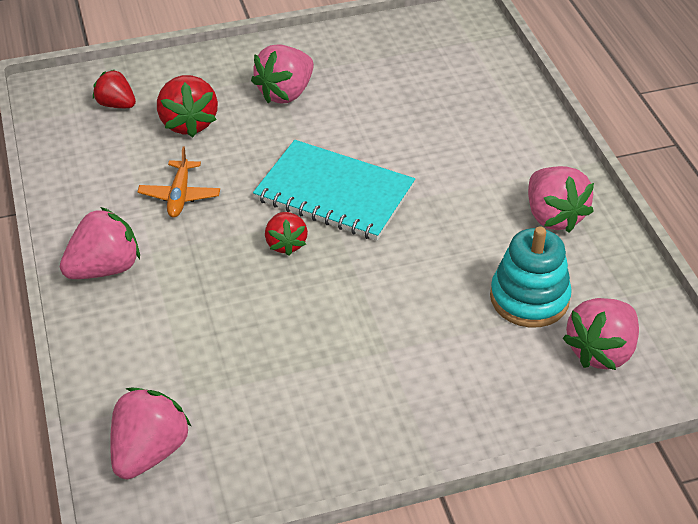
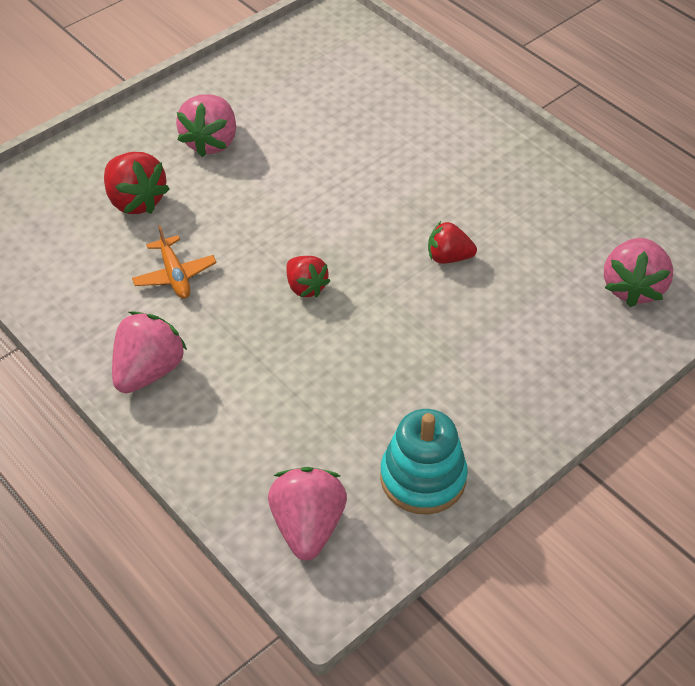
camera: 25 degrees left, 5 degrees up
red strawberry [93,70,136,108] -> red strawberry moved to [428,221,477,264]
turquoise notebook [253,140,415,241] -> none
turquoise stacking toy [490,227,572,328] -> turquoise stacking toy moved to [380,409,468,515]
pink strawberry [528,166,594,233] -> none

